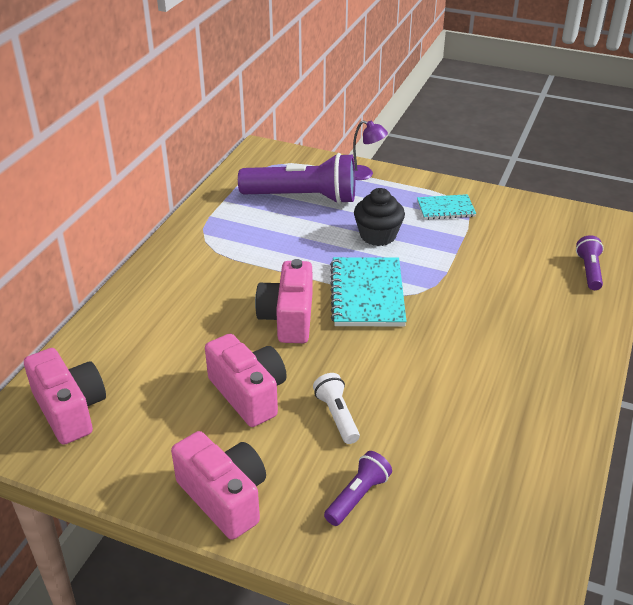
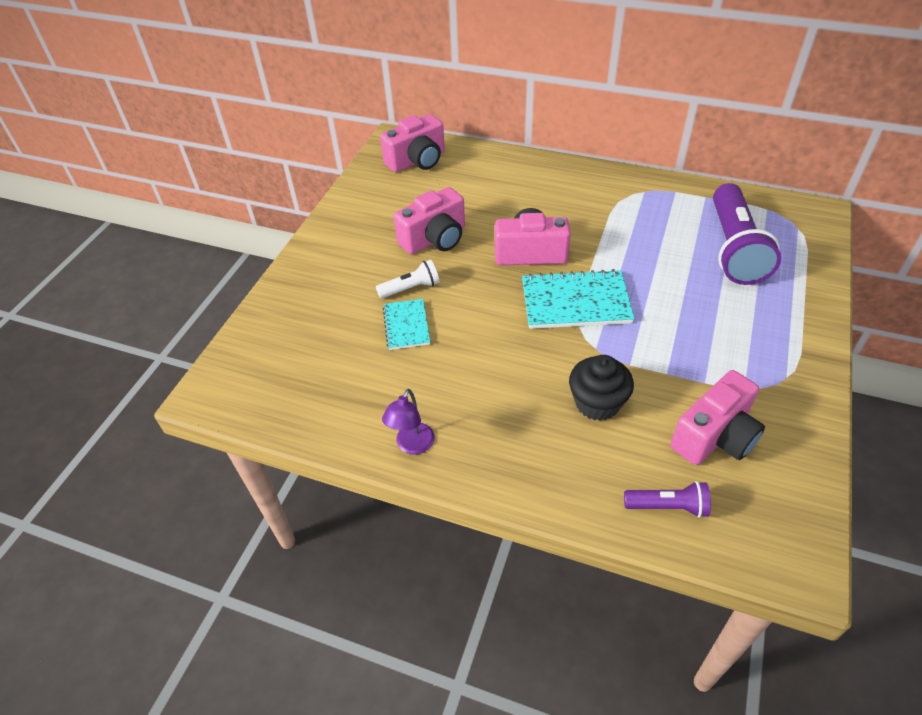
camera: 90 degrees right, 10 degrees up
pink camera [171,431,266,540] -> pink camera moved to [671,370,765,465]
purple flashlight [324,451,392,526] -> none
purple lamp [353,121,388,180] -> purple lamp moved to [382,389,435,455]
black cupcake [354,188,405,246] -> black cupcake moved to [569,355,634,421]
turquoise notebook [417,194,476,220] -> turquoise notebook moved to [382,299,430,350]

